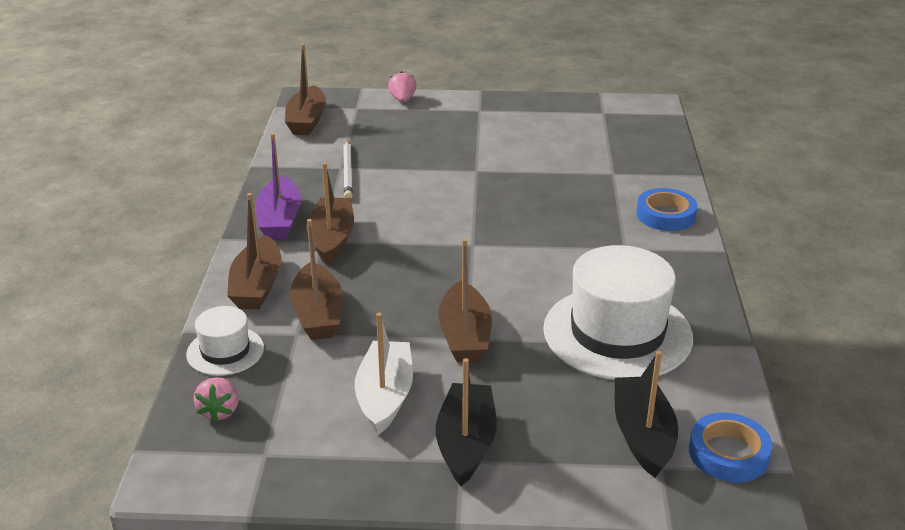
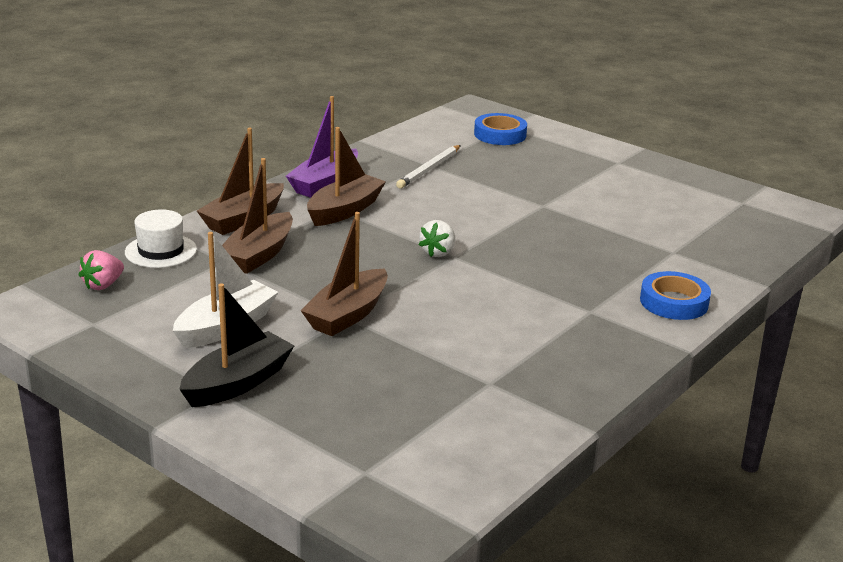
camera: 35 degrees right, 5 degrees down
brown boat [285,44,326,135] -> none
pink strawberry [388,71,417,103] -> none
white hat [543,245,693,380] -> none
black boat [615,351,678,478] -> none
blue tape [689,413,773,483] -> blue tape moved to [474,113,527,145]
none -> white strawberry [418,220,455,257]

